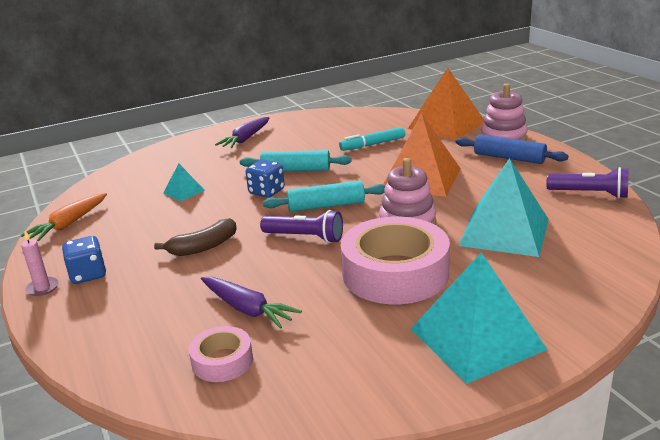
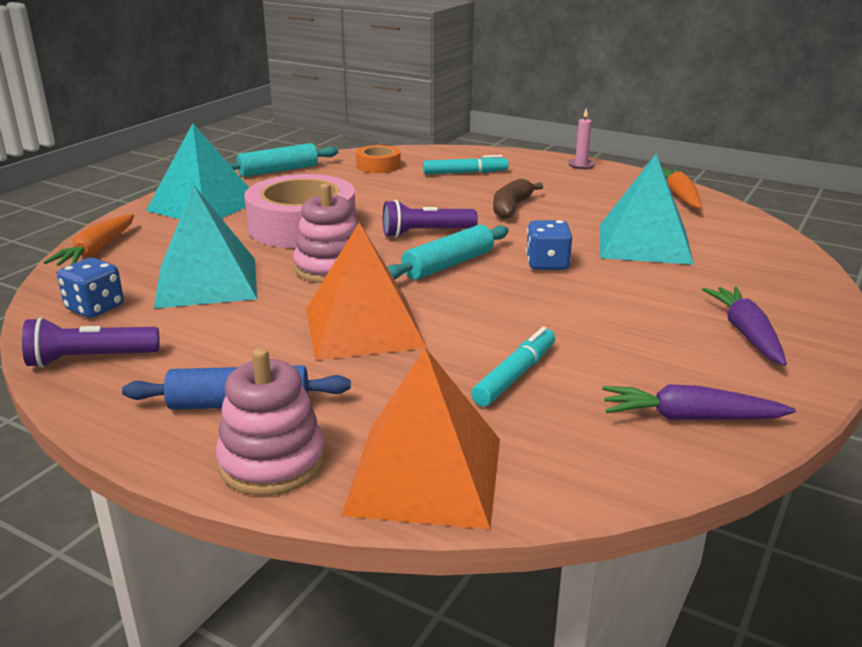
camera: 145 degrees right, 0 degrees up
blue dice [62,236,106,284] -> blue dice moved to [57,258,124,318]
turquoise pyramid [163,163,205,201] -> turquoise pyramid [600,154,694,265], size x2.17
pink tape [189,326,253,382] -> orange tape [356,145,401,173]
purple carrot [201,277,302,329] -> purple carrot moved to [602,384,796,420]
turquoise rolling pin [240,150,352,171] -> turquoise rolling pin moved to [228,143,338,177]
none -> orange carrot [43,214,134,266]
none -> turquoise marker [423,155,509,174]

